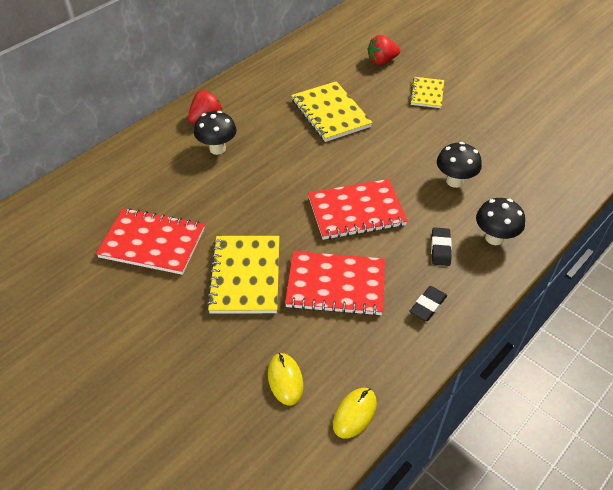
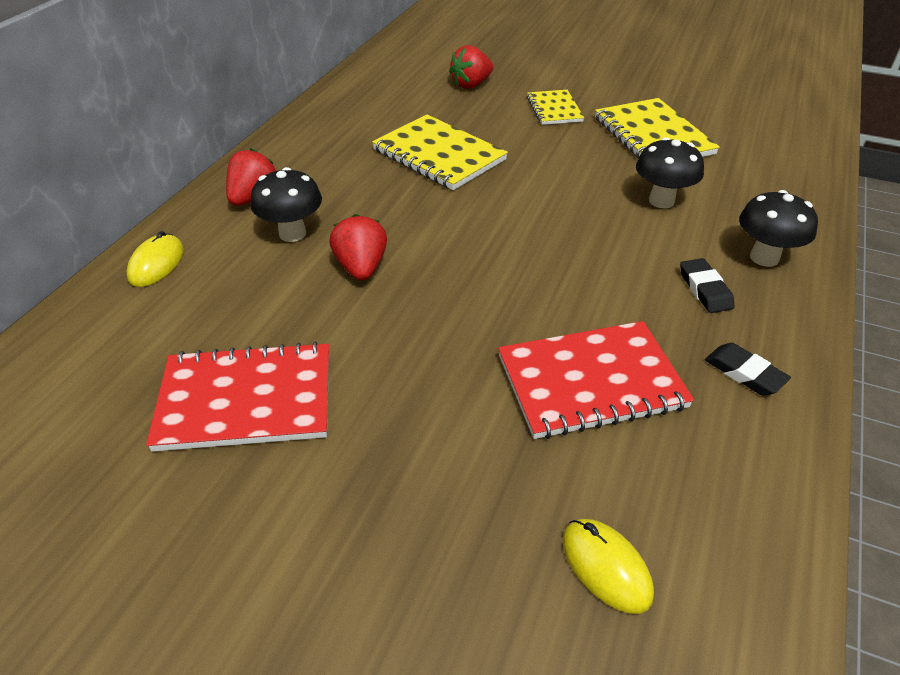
camera: 20 degrees left, 5 degrees down
yellow notebook [206,236,279,314] -> yellow notebook moved to [595,98,720,159]
red notebook [308,179,408,240] -> none
yellow mouse [333,388,377,438] -> yellow mouse moved to [126,231,184,287]
black eraser [409,286,447,321] -> black eraser turned 60 degrees counterclockwise [705,343,791,395]
none -> red strawberry [329,214,387,280]

